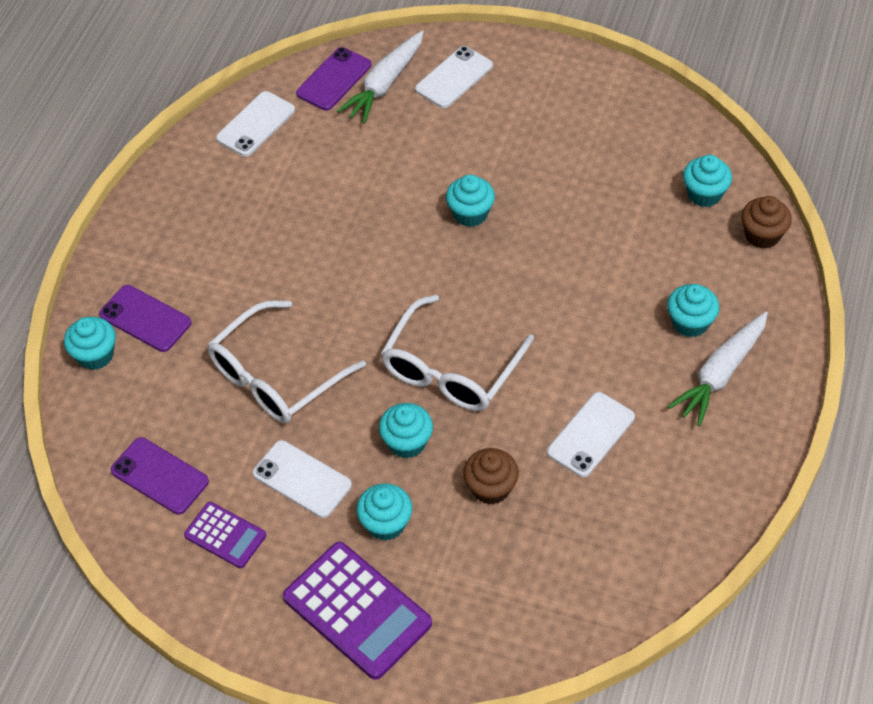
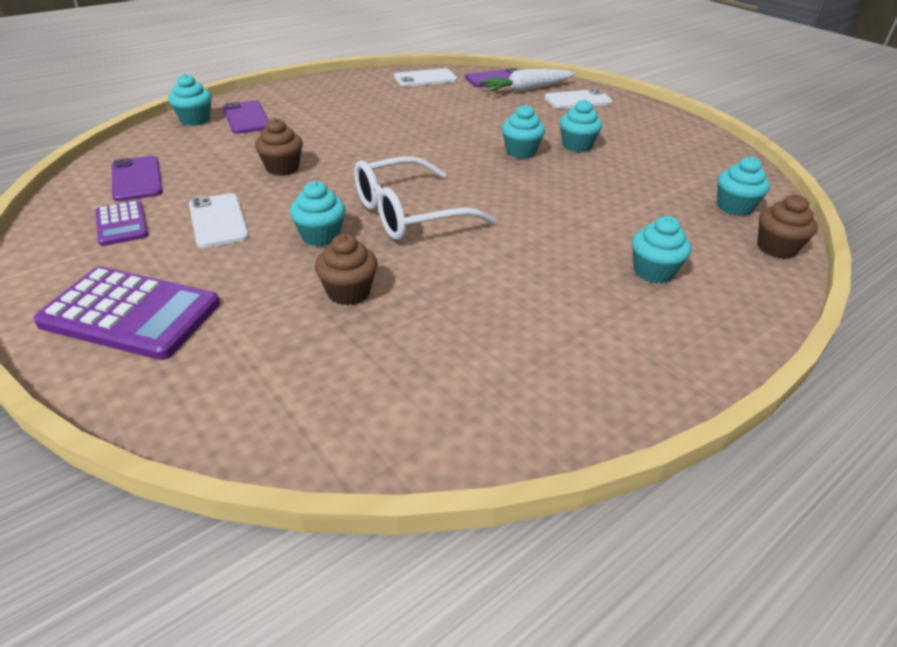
camera: 30 degrees right, 15 degrees down
white glasses [207,300,366,424] -> brown cupcake [255,118,303,176]
purple calculator [283,542,432,680] -> purple calculator turned 60 degrees counterclockwise [33,267,220,360]
turquoise cupcake [356,484,412,541] -> turquoise cupcake moved to [560,99,602,152]
white phone [547,392,635,477] -> none
white carrot [667,311,768,426] -> none

